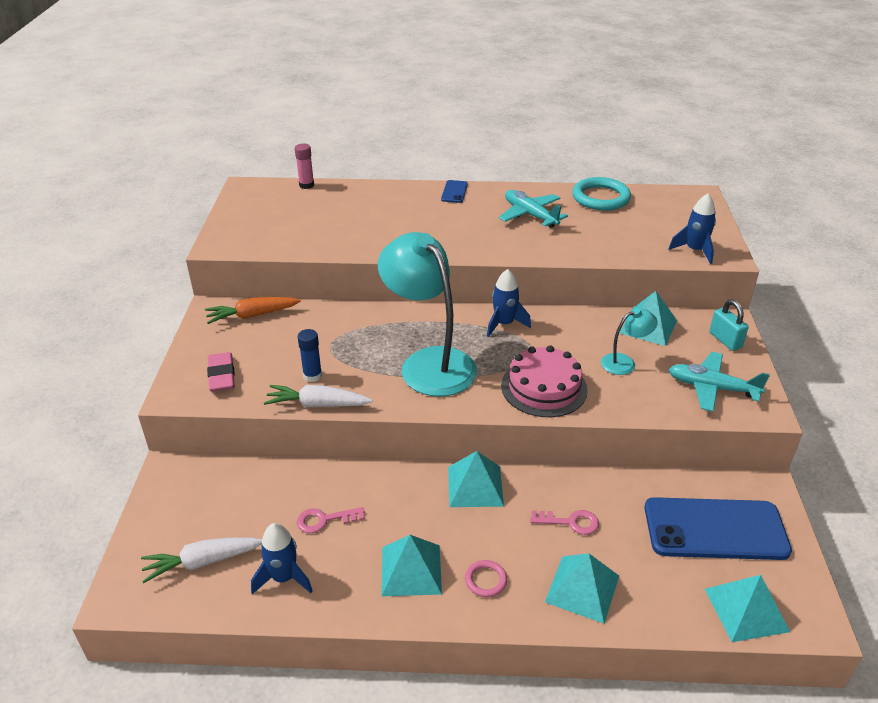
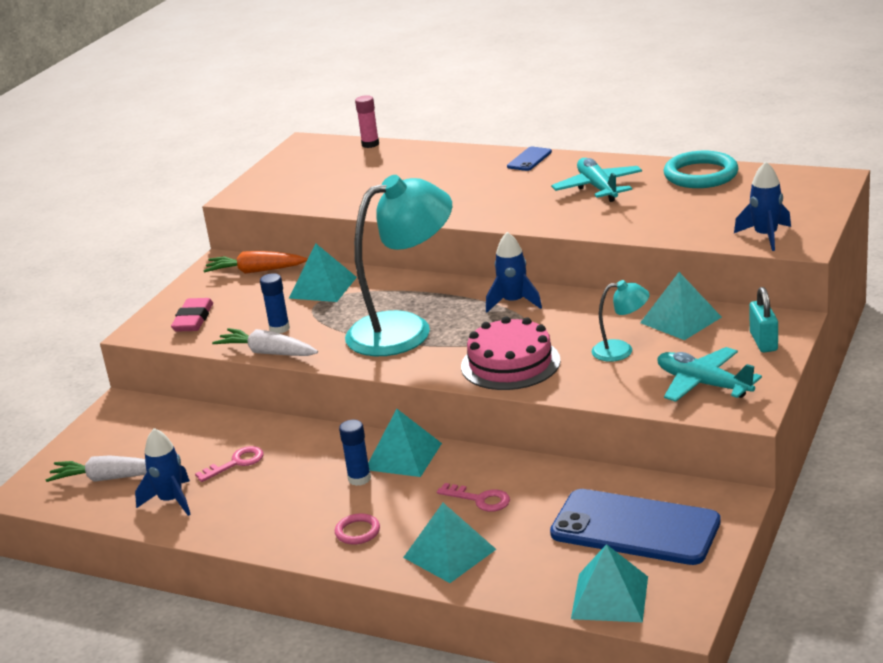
camera: 25 degrees right, 10 degrees down
pink key [297,507,364,533] -> pink key turned 135 degrees clockwise [195,446,264,482]
turquoise lamp [378,232,477,396] -> turquoise lamp turned 75 degrees clockwise [345,175,452,356]
turquoise pyramid [381,535,442,596] -> turquoise pyramid moved to [289,243,357,302]
none -> blue glue stick [339,420,371,486]

